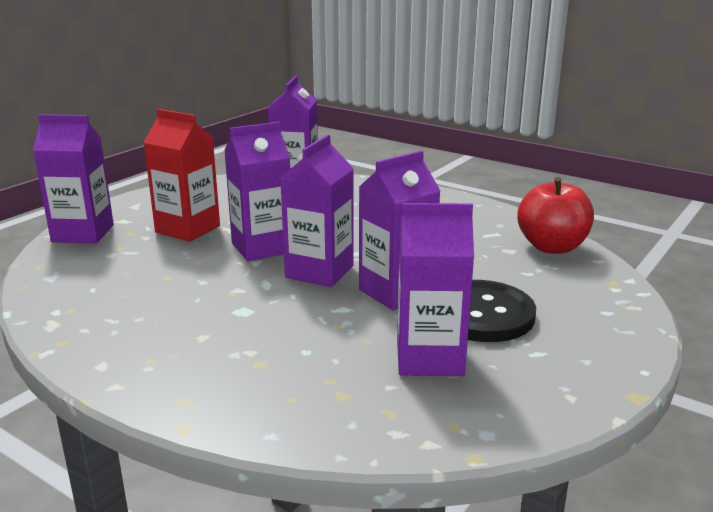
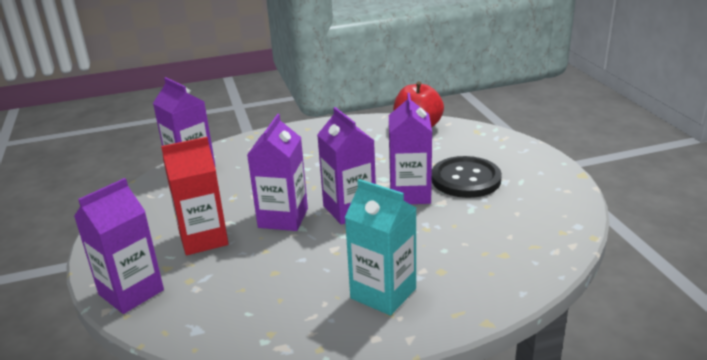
camera: 50 degrees left, 5 degrees up
purple carton [397,203,474,376] -> none
none -> turquoise carton [345,179,416,316]

